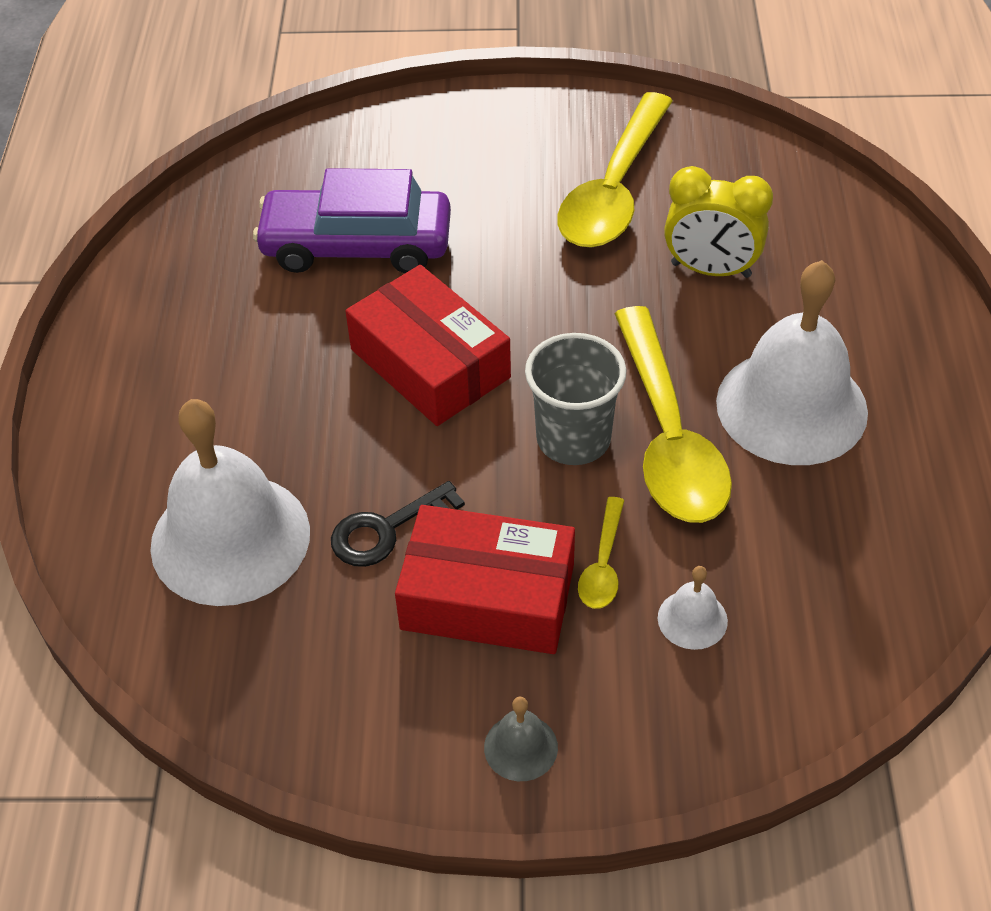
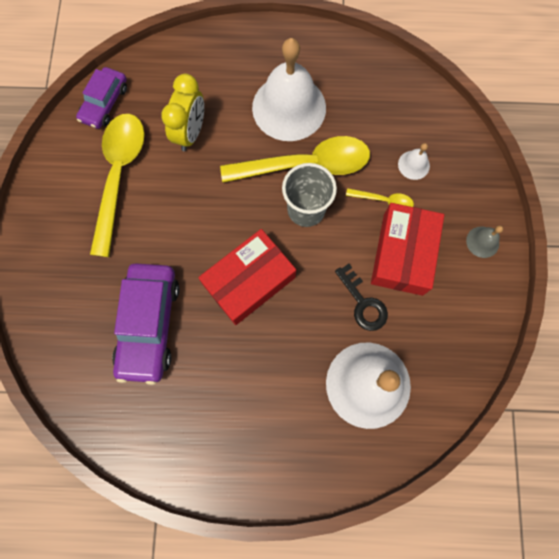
camera: 90 degrees left, 25 degrees up
yellow spoon [557,92,673,248] -> yellow spoon turned 105 degrees counterclockwise [90,114,145,257]
none -> purple car [76,67,127,129]

